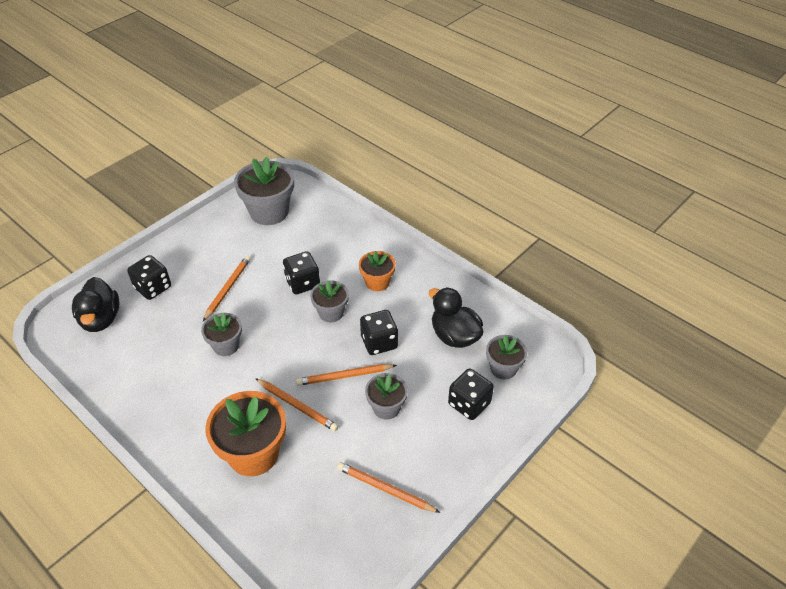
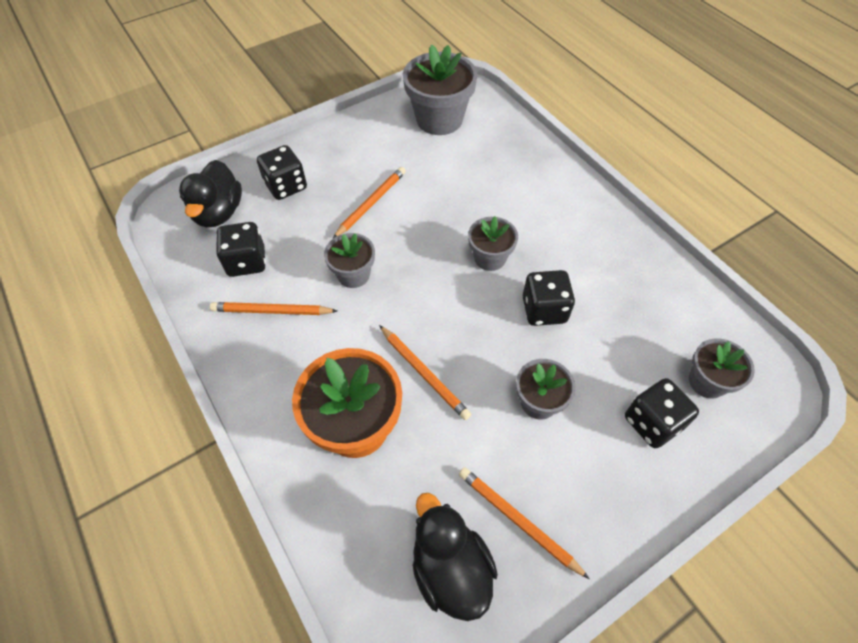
camera: 15 degrees right, 10 degrees up
black dice [283,251,320,294] -> black dice moved to [216,222,266,277]
orange pencil [296,364,397,386] -> orange pencil moved to [210,302,337,315]
orange flower pot [359,251,396,291] -> none
black duck [429,287,483,348] -> black duck moved to [412,493,498,621]

